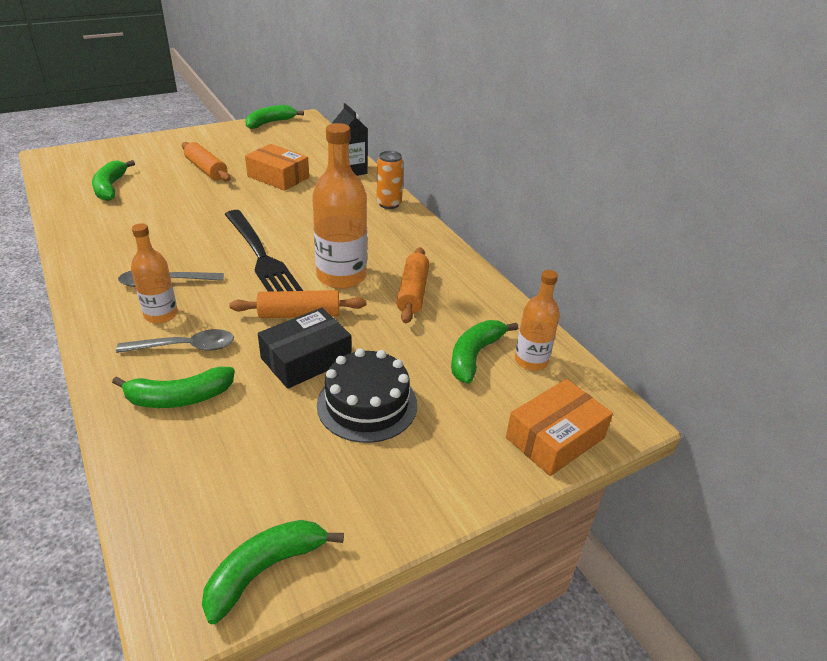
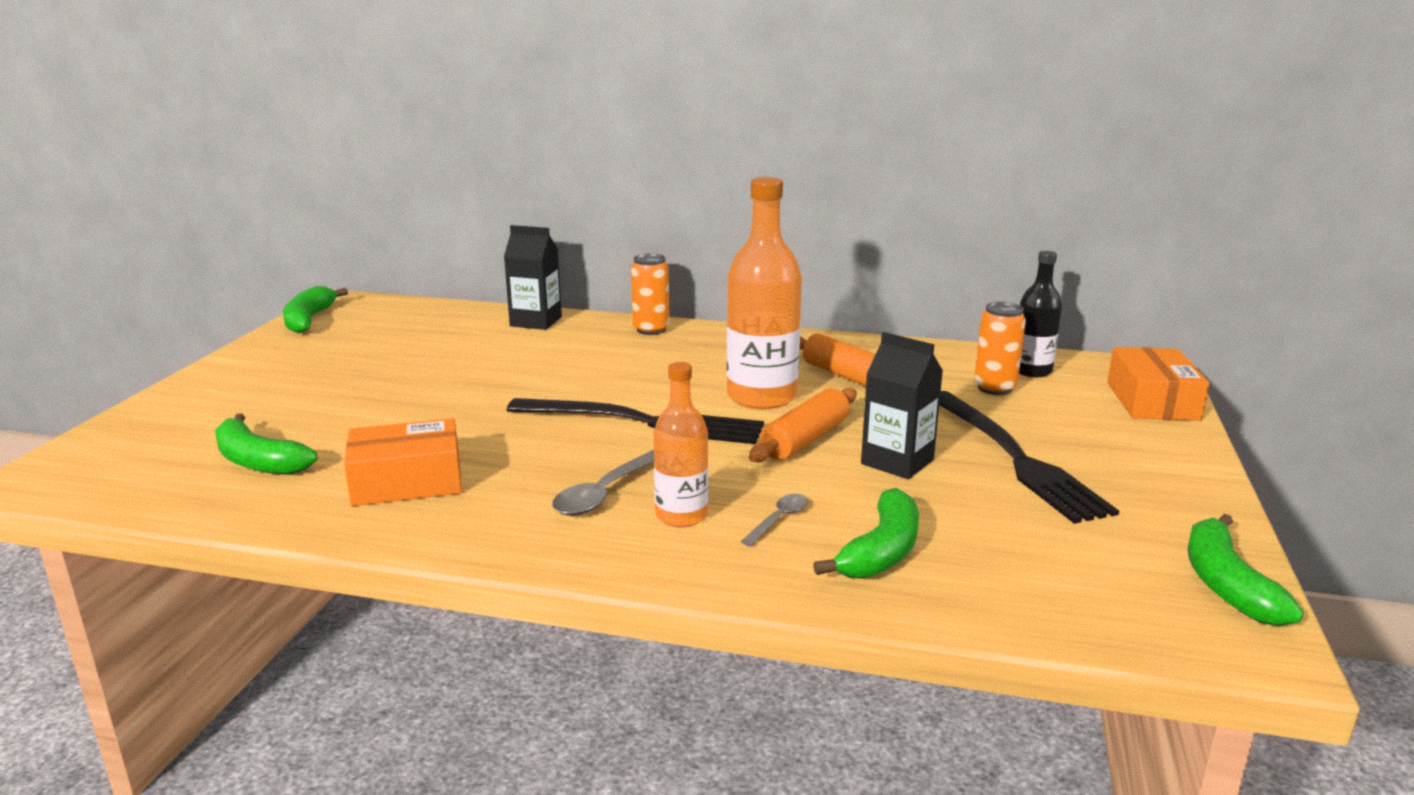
camera: 45 degrees left, 15 degrees down
grey spoon [116,329,234,353] -> grey spoon [741,494,808,546], size x0.61
orange rolling pin [182,142,231,181] -> none
orange box [245,144,309,191] -> orange box moved to [344,418,462,506]
black box [258,308,352,389] -> black carton [861,332,943,479]
black cake [317,348,417,443] -> black fork [939,391,1119,524]
green banana [451,320,518,384] -> orange can [974,302,1026,395]
orange bottle [515,270,560,371] -> black bottle [1019,251,1062,377]

